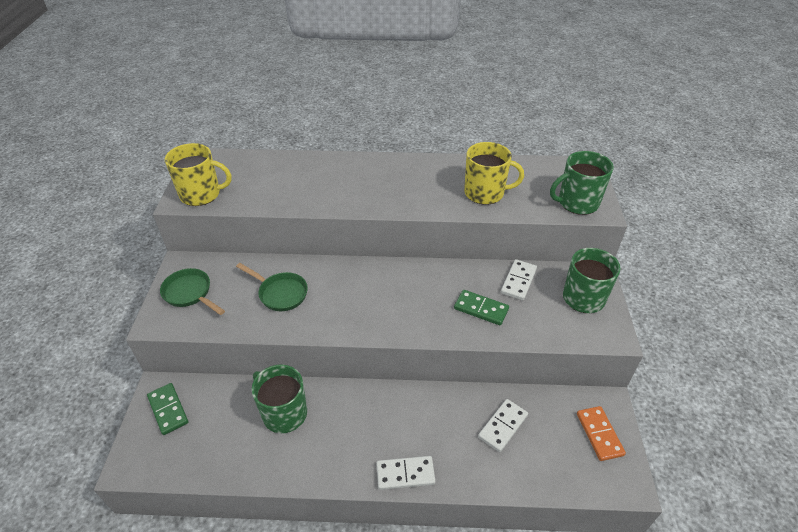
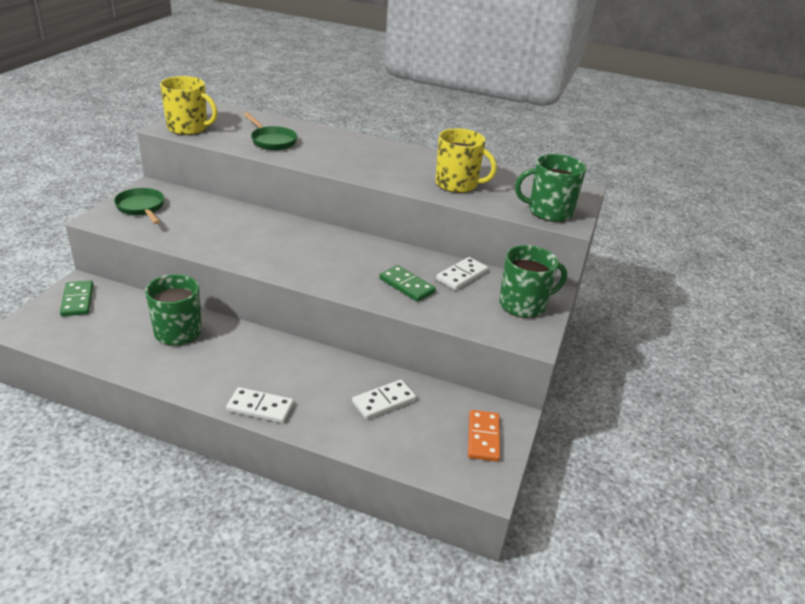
camera: 15 degrees right, 10 degrees down
green pan [236,263,308,311] -> green pan moved to [243,112,297,150]

